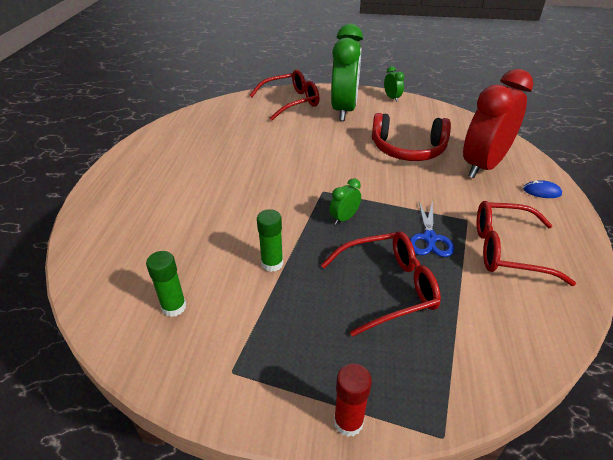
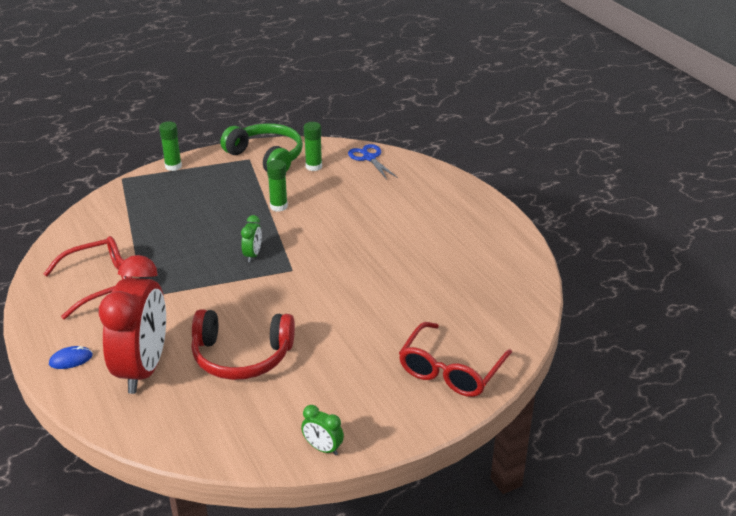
camera: 145 degrees right, 5 degrees down
red glasses [321,232,441,337] -> none
green clock [331,24,363,121] -> none
red glue stick [334,363,372,437] -> green glue stick [159,121,182,171]
red headphones [372,113,451,161] -> red headphones turned 150 degrees counterclockwise [191,309,295,380]
blue scissors [410,201,454,257] -> blue scissors moved to [348,144,398,179]
none -> green headphones [221,123,303,172]

